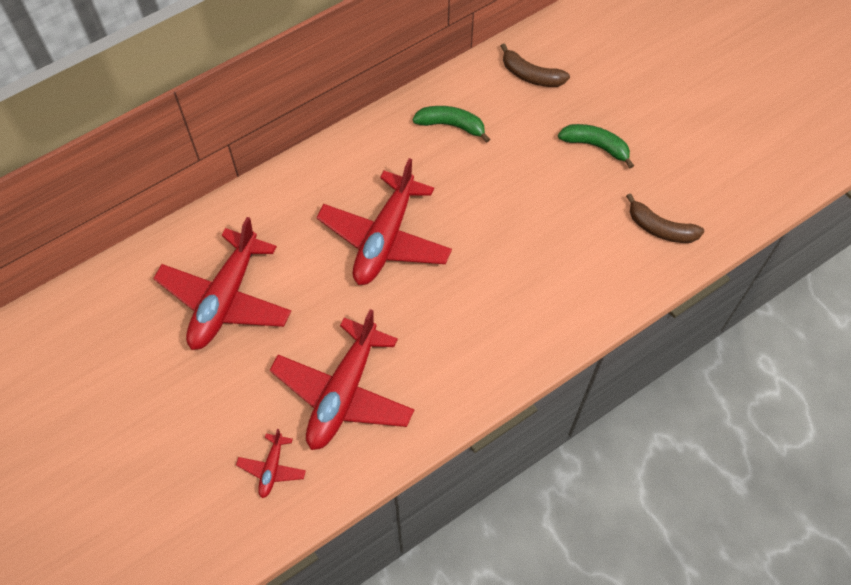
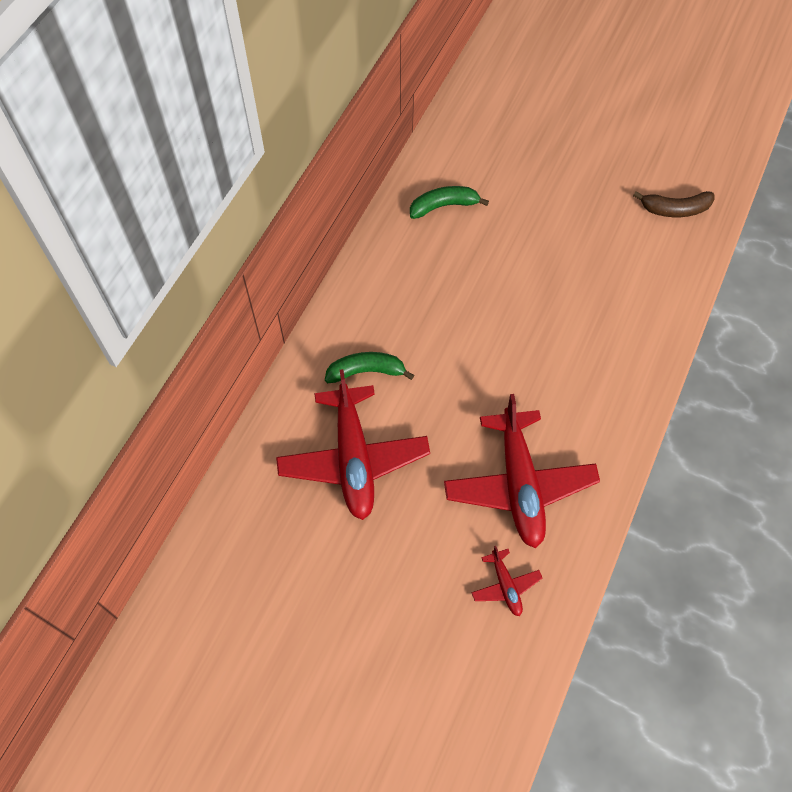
camera: 30 degrees left, 0 degrees up
red plane [316,158,452,285] -> none
brown banana [501,43,570,87] -> none
green banana [558,124,634,168] -> green banana moved to [325,352,414,383]

